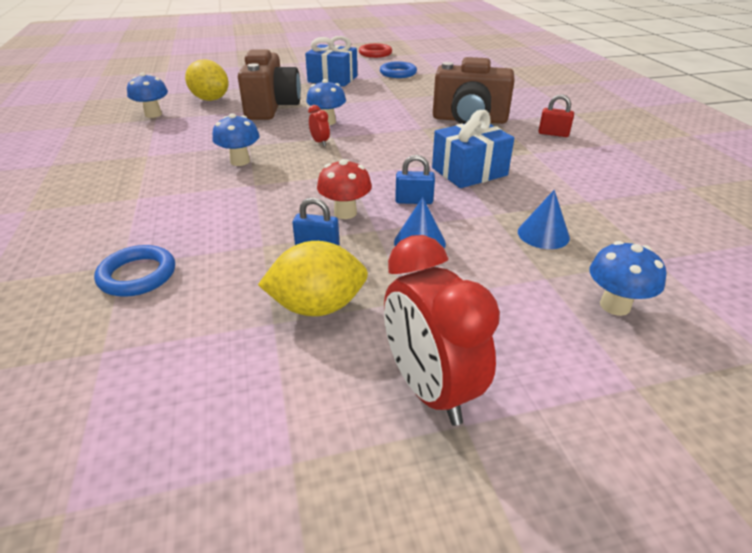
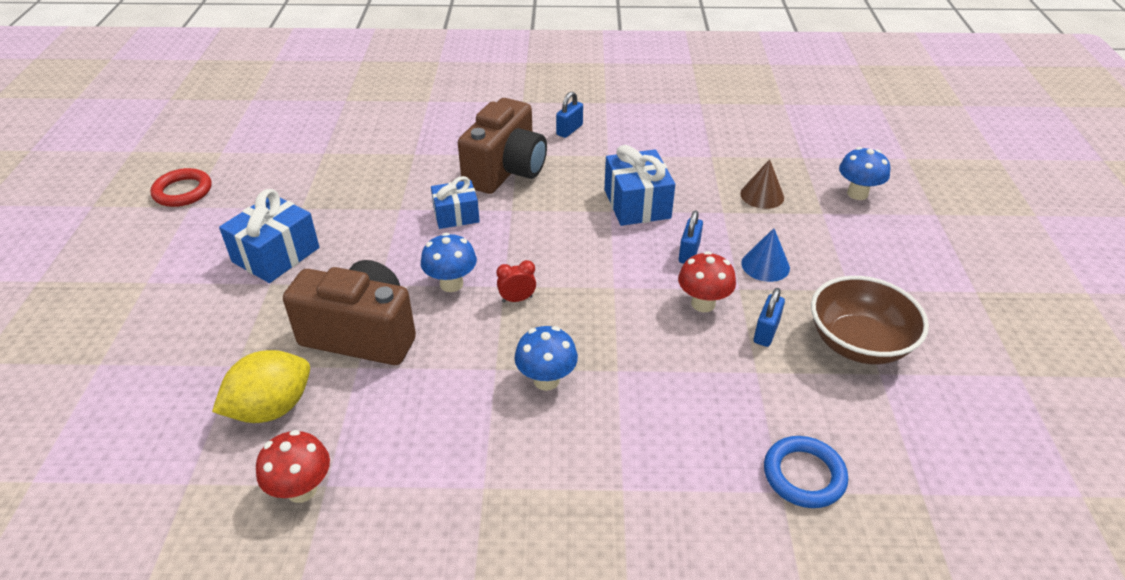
camera: 75 degrees left, 5 degrees up
blue mushroom [127,73,168,118] -> red mushroom [256,430,330,503]
yellow lemon [258,241,368,316] -> brown bowl [811,276,929,364]
blue ring [380,61,417,78] -> none
red clock [384,235,500,426] -> none
blue cone [518,190,570,249] -> brown cone [740,159,784,209]
red padlock [538,94,574,137] -> blue padlock [556,91,583,138]
none -> blue gift [431,176,480,229]

